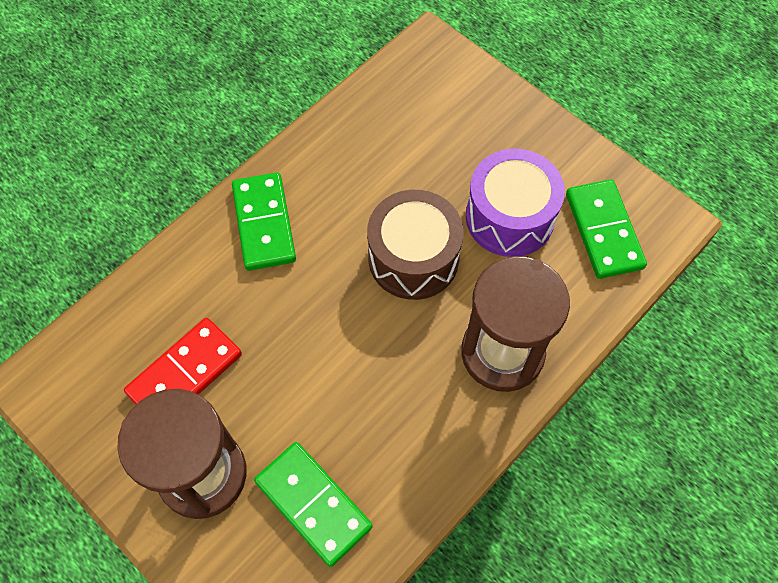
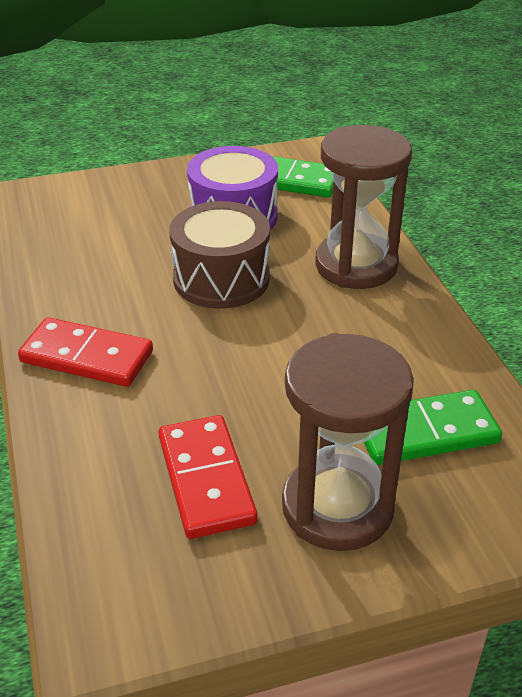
camera: 60 degrees left, 25 degrees down
green domino [232,172,296,271] -> red domino [18,317,153,387]

